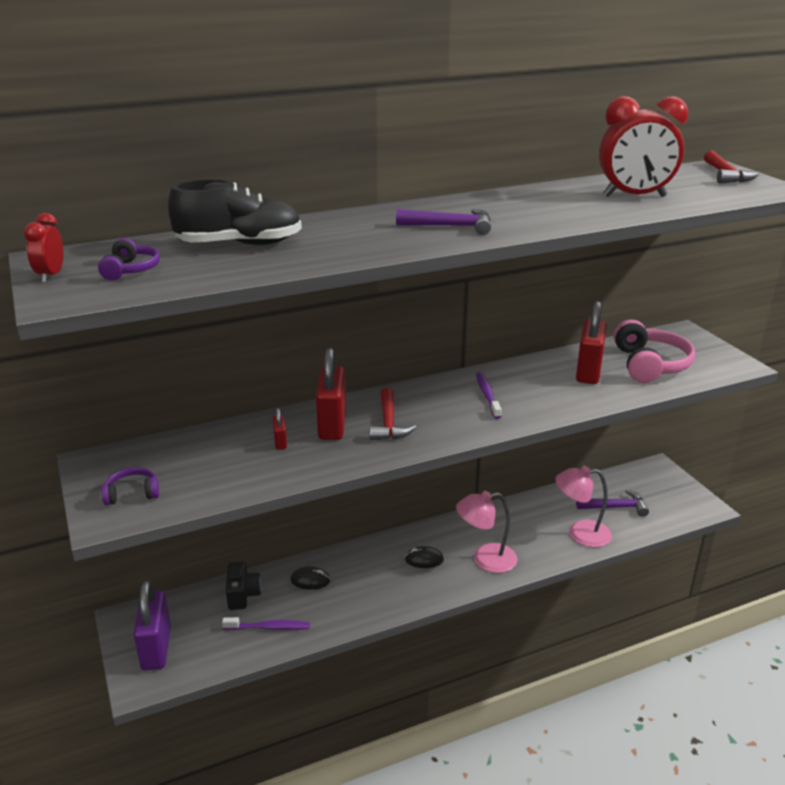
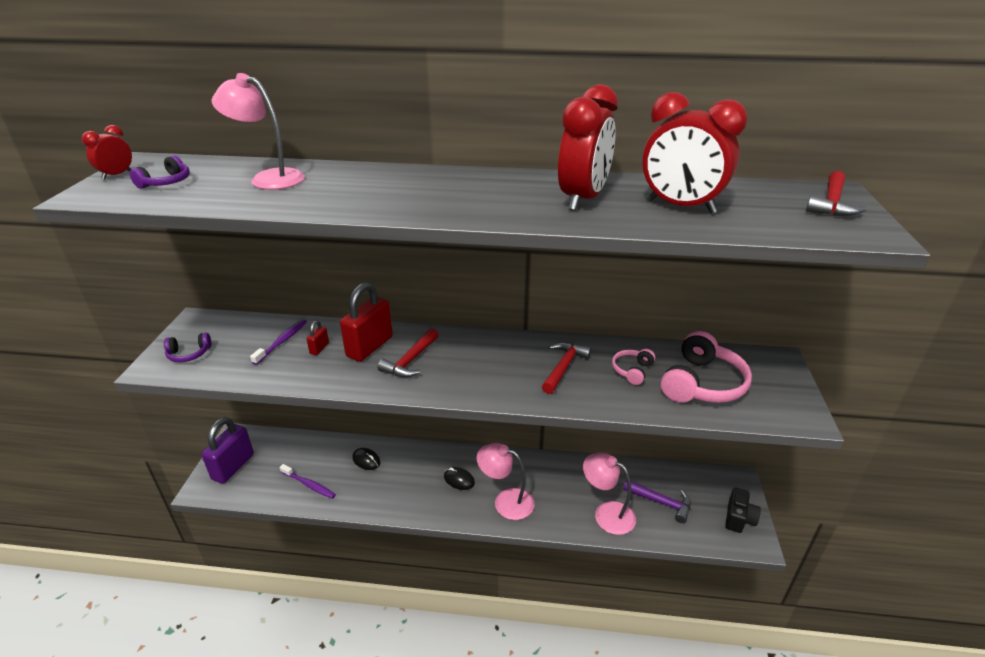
camera: 30 degrees right, 5 degrees up
purple headphones [101,467,159,505] -> purple headphones turned 150 degrees clockwise [164,333,211,362]
black shoe [168,179,302,245] -> pink lamp [212,73,305,190]
black camera [226,561,261,610] -> black camera moved to [725,487,761,533]
purple hammer [396,209,491,235] -> none
purple toothbrush [476,372,502,419] -> purple toothbrush moved to [250,319,307,365]
red padlock [576,301,607,384] -> pink headphones [612,349,655,385]
none -> red hammer [542,342,592,394]
none -> red clock [558,84,618,211]

